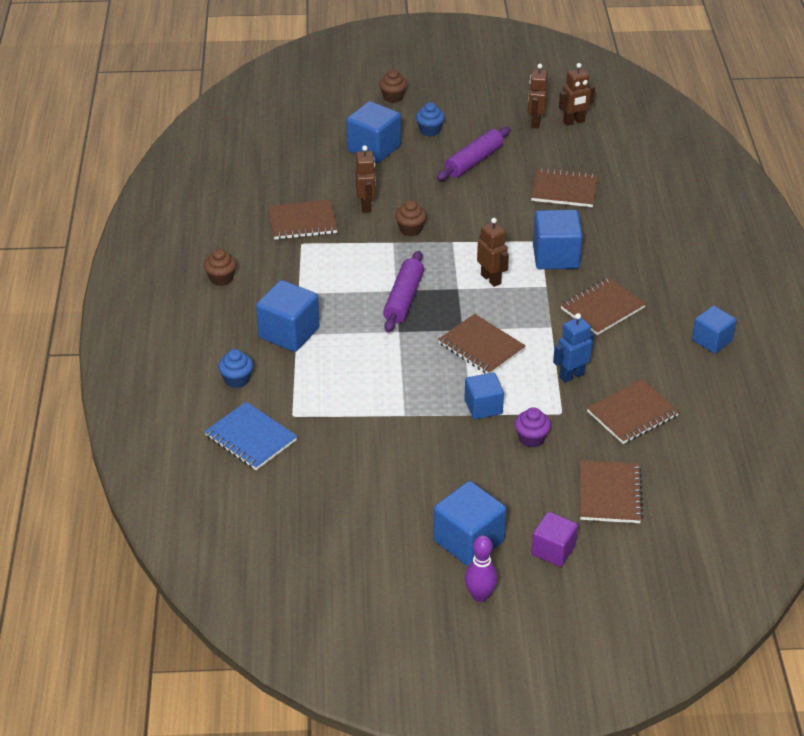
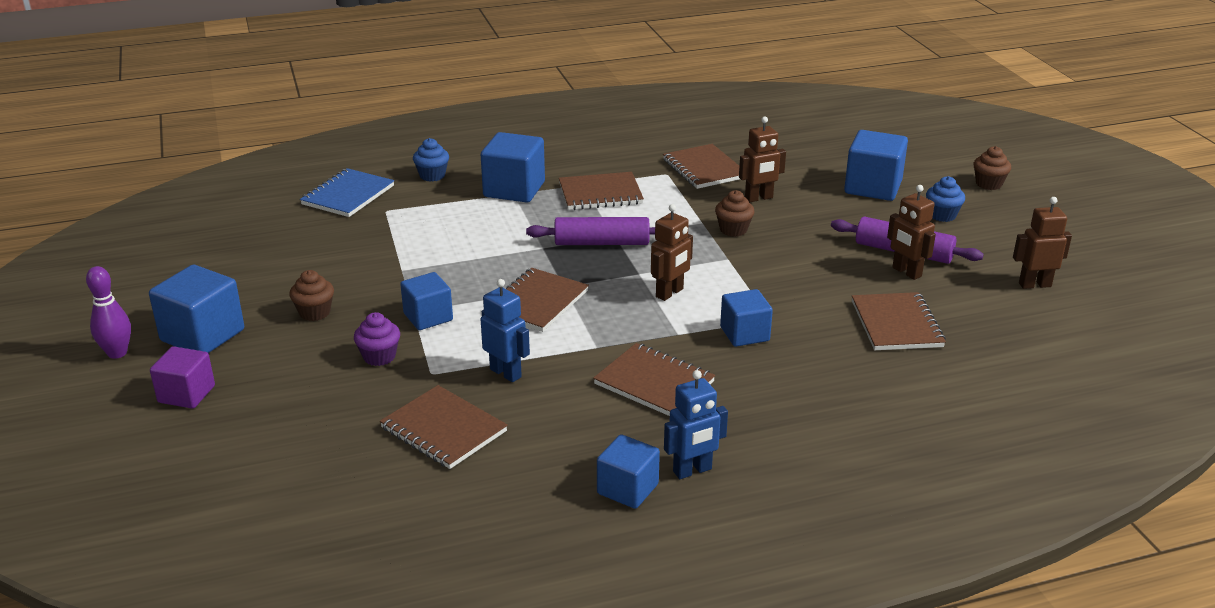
camera: 75 degrees right, 10 degrees down
brown cupcake [204,249,236,286] -> brown cupcake moved to [290,270,334,321]
blue cube [533,210,583,269] -> blue cube [720,289,773,347], size x0.65
brown robot [559,63,595,126] -> brown robot moved to [887,185,936,280]
brown notebook [580,460,643,523] -> brown notebook moved to [559,172,644,210]
none -> blue robot [664,370,728,479]

